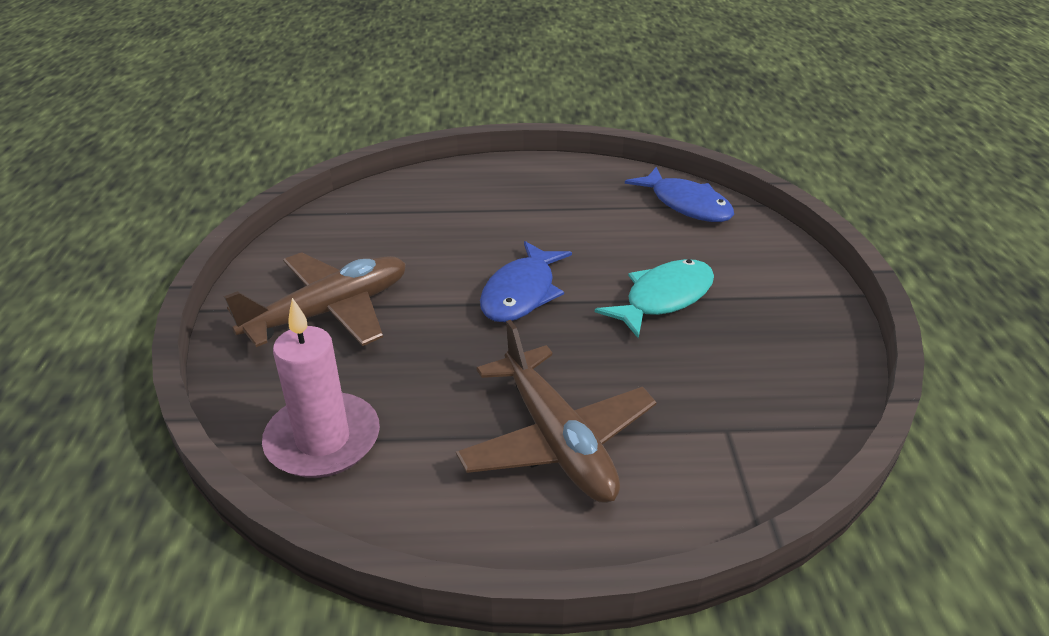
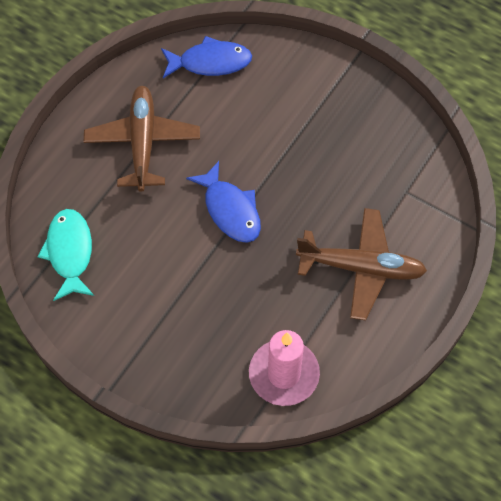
camera: 55 degrees left, 25 degrees up
brown plane [224,252,406,347] -> brown plane moved to [84,86,200,192]
turquoise fish [595,259,714,338] -> turquoise fish moved to [37,209,94,301]

